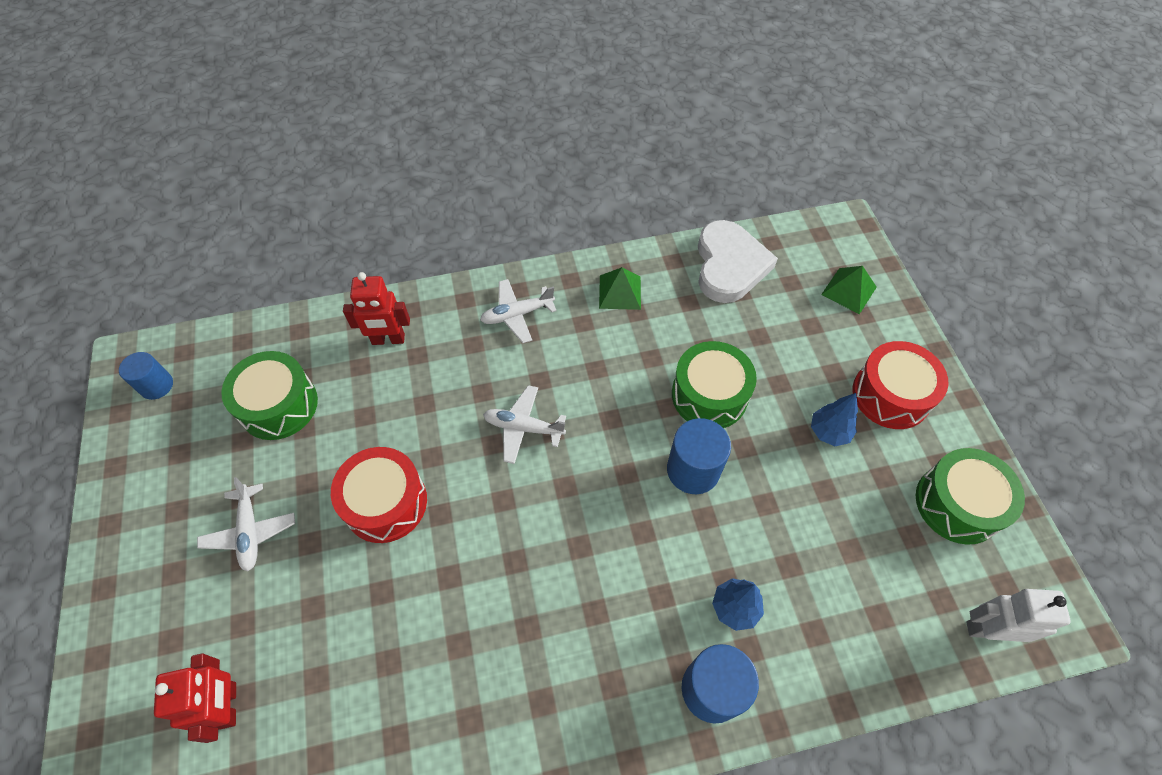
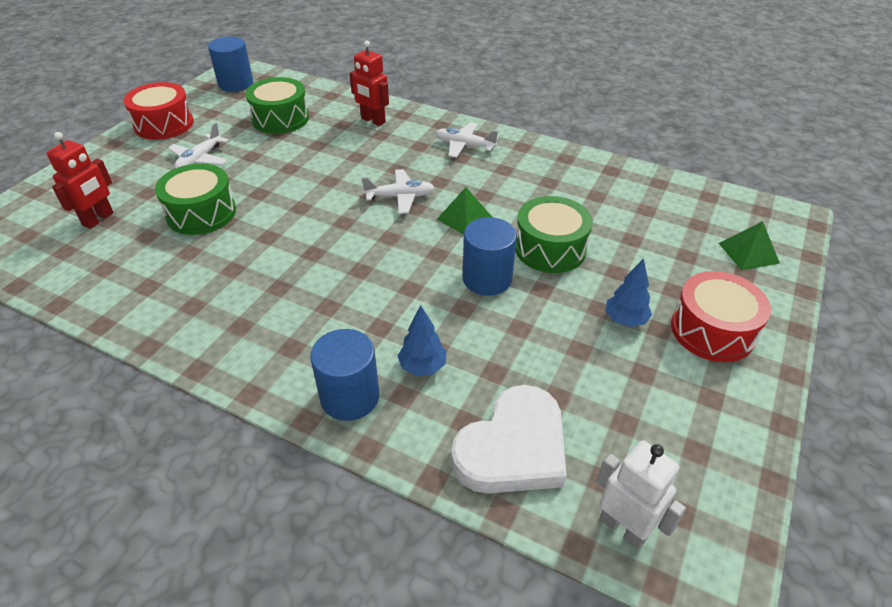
camera: 40 degrees right, 15 degrees down
blue cylinder [119,352,173,400] -> blue cylinder [208,36,253,92], size x1.53
red drum [331,447,427,543] -> red drum moved to [123,82,194,140]
white plane [483,385,566,464] -> white plane turned 120 degrees clockwise [362,169,435,214]
green pyramid [599,267,641,310] -> green pyramid moved to [437,187,493,235]
white heart [698,220,778,303] -> white heart moved to [451,385,567,493]
green drum [916,448,1025,545] -> green drum moved to [155,164,236,235]

